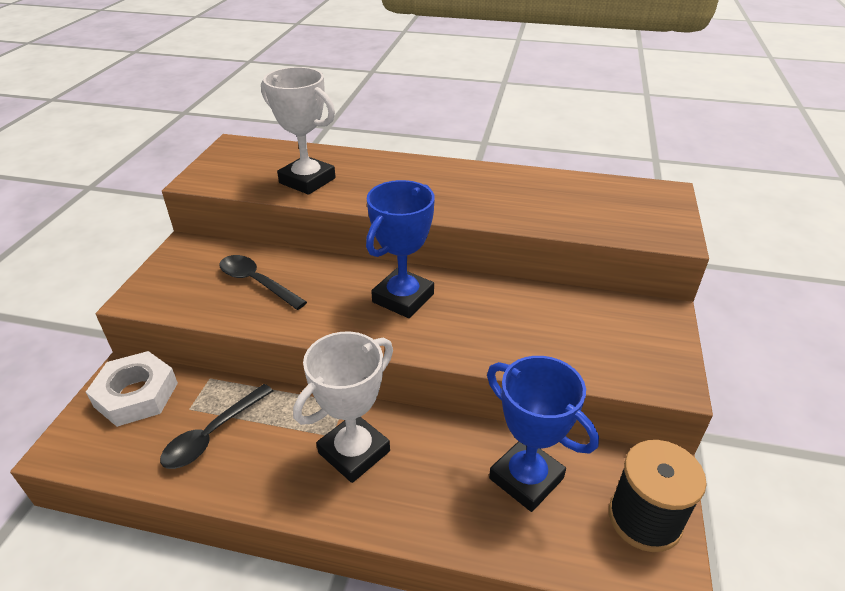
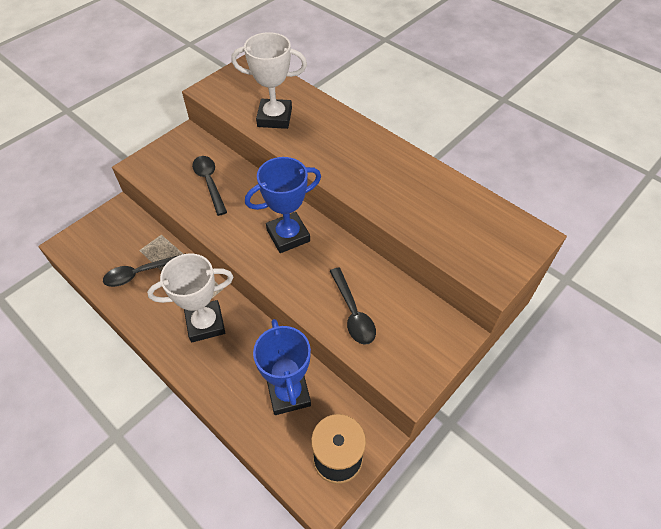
camera: 30 degrees right, 15 degrees up
white nut [86,351,178,427] -> none
white trophy [261,67,336,195] -> white trophy turned 60 degrees counterclockwise [231,32,307,129]
none -> black spoon [330,267,376,345]

